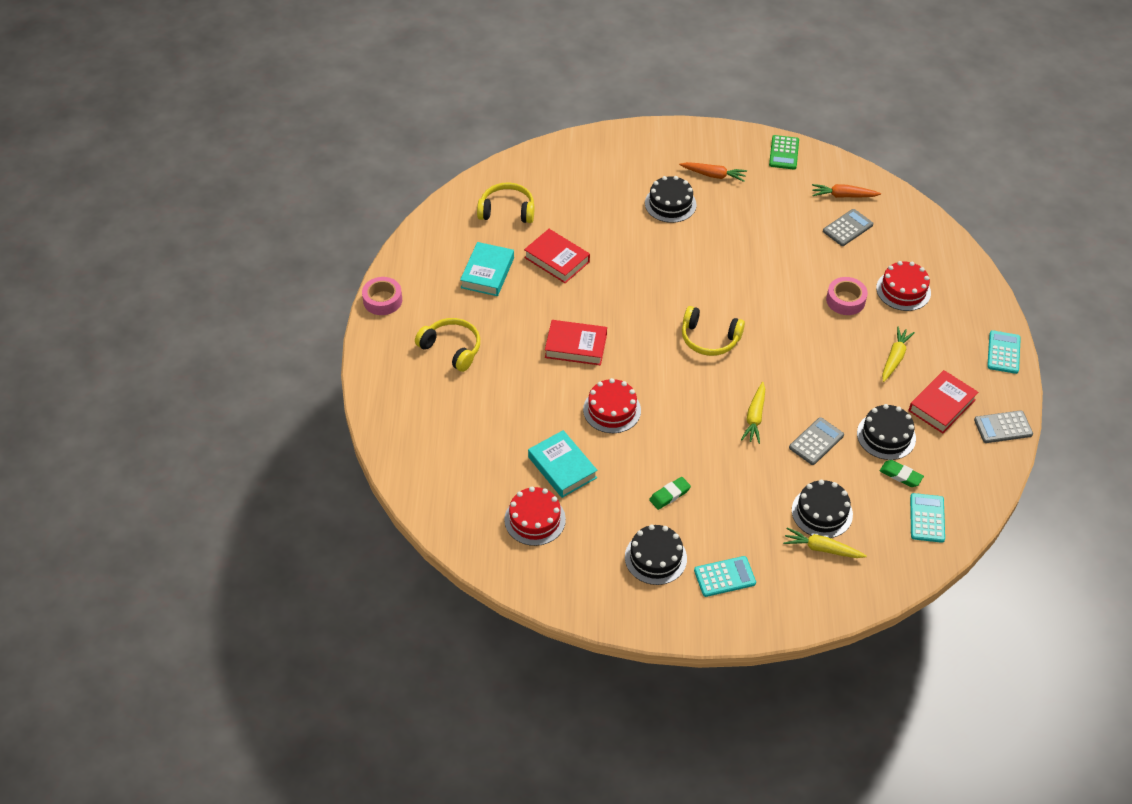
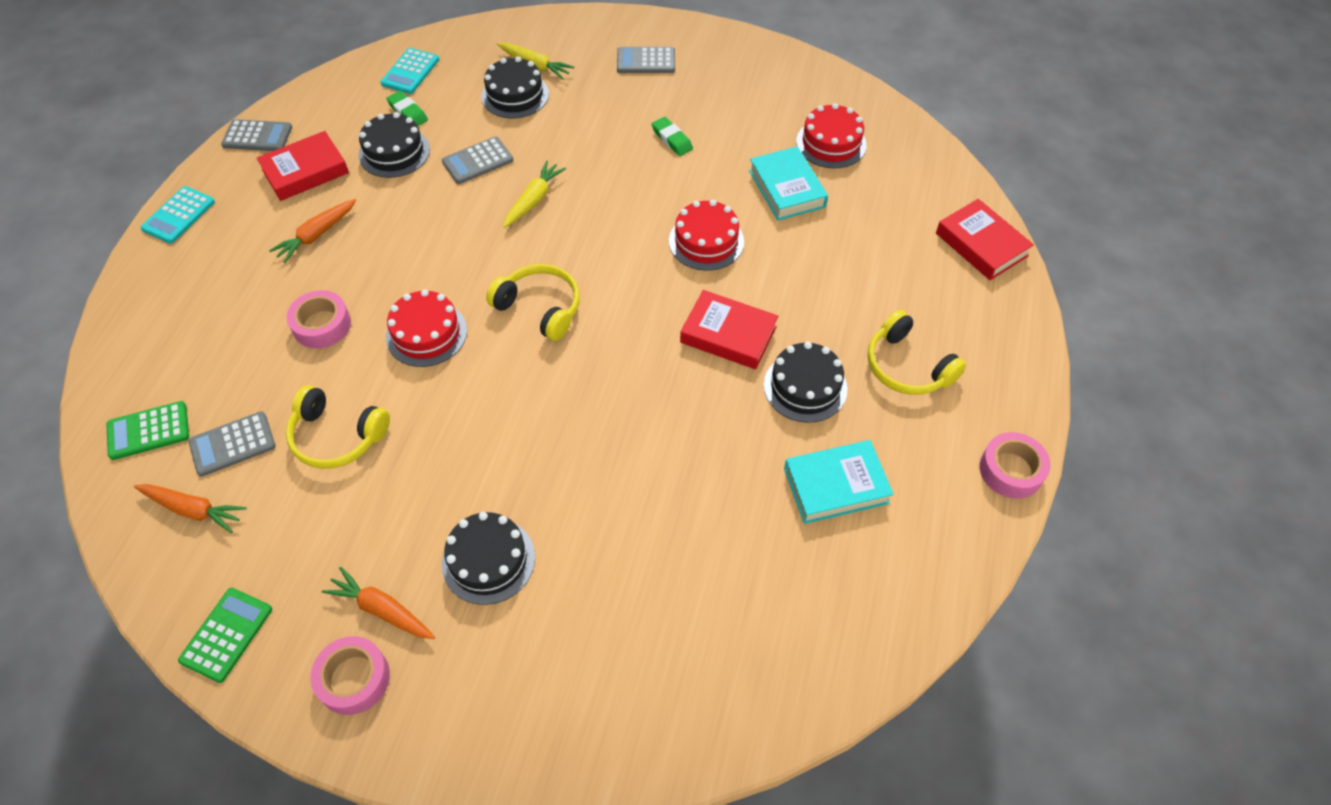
camera: 165 degrees left, 5 degrees up
turquoise book [460,242,514,296] -> turquoise book turned 45 degrees clockwise [784,440,894,524]
yellow headphones [477,183,534,223] -> yellow headphones moved to [286,385,390,469]
red book [524,229,590,283] -> red book moved to [936,199,1034,280]
black cake [625,525,687,585] -> black cake moved to [764,342,847,423]
green eraser [649,477,691,510] -> green eraser turned 75 degrees clockwise [652,117,693,156]
turquoise calculator [694,556,756,597] -> grey calculator [617,47,675,73]
red cake [876,261,931,311] -> red cake moved to [386,289,467,367]
yellow carrot [882,326,915,382] -> orange carrot [269,199,356,263]
none -> green calculator [106,401,189,460]
none -> pink tape [310,636,390,715]

